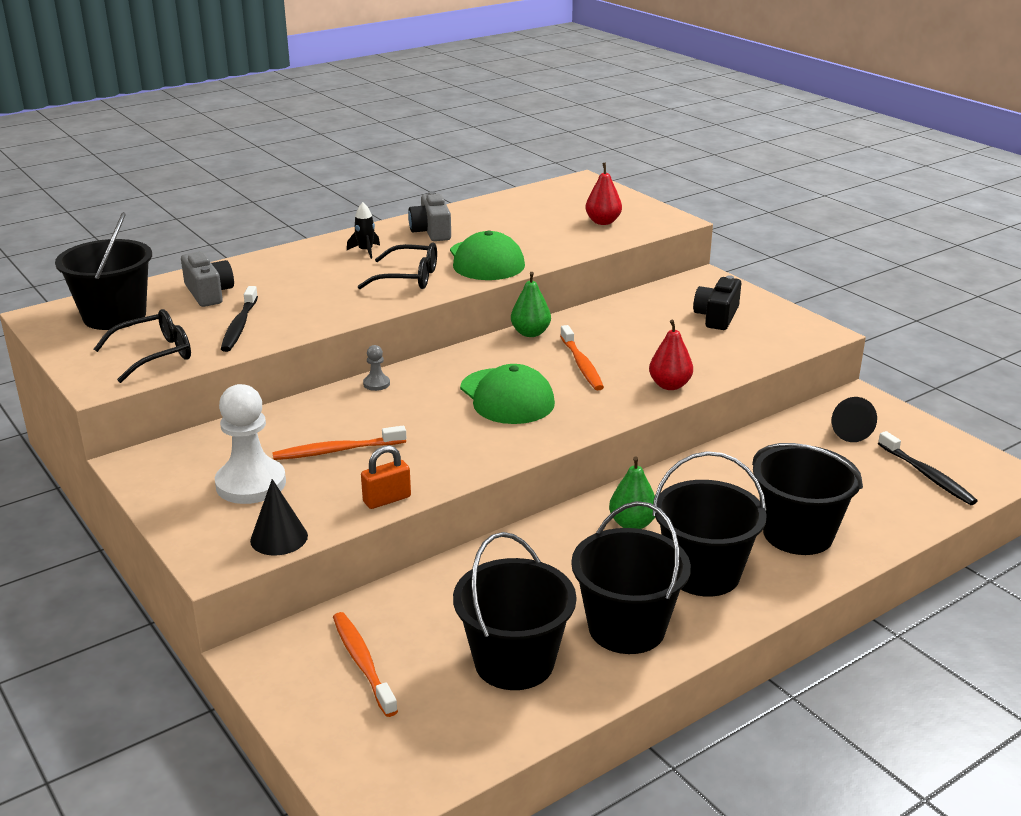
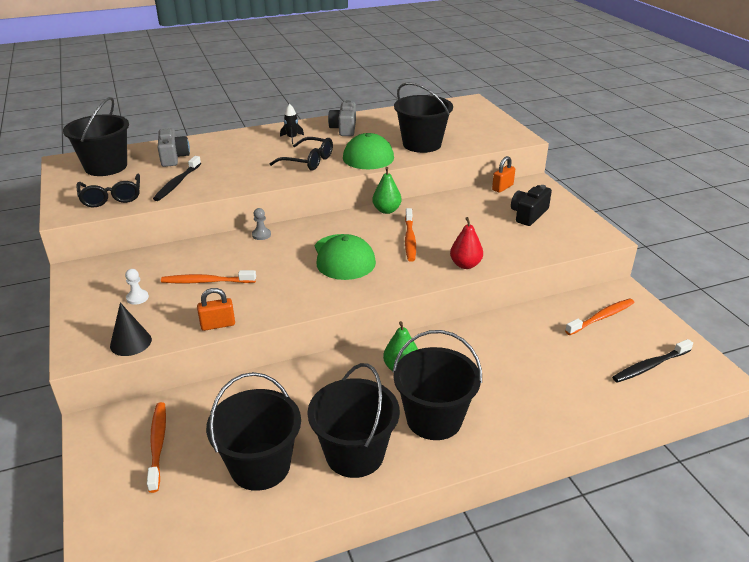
camera: 15 degrees right, 5 degrees up
black glasses [94,309,191,383] -> black glasses turned 90 degrees clockwise [76,174,140,207]
white pawn [215,384,286,504] -> white pawn [125,269,149,305], size x0.44
red pear [585,163,622,225] -> none
black bucket [752,443,863,555] -> black bucket moved to [394,82,453,153]
black cone [832,397,877,442] -> orange toothbrush [565,298,634,335]
black toothbrush [878,431,978,505] -> black toothbrush turned 75 degrees clockwise [612,339,693,383]
none -> orange padlock [492,156,515,193]

